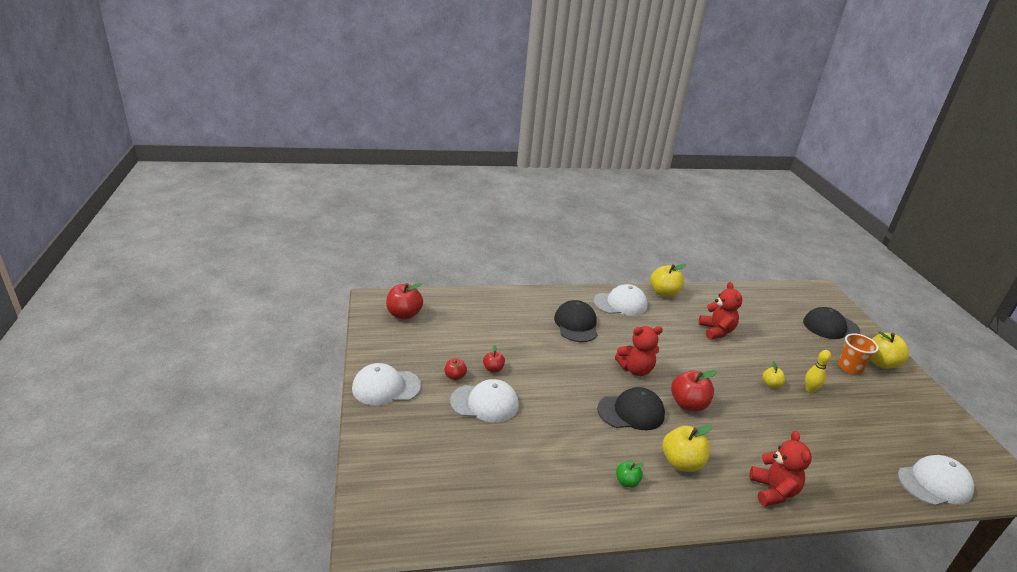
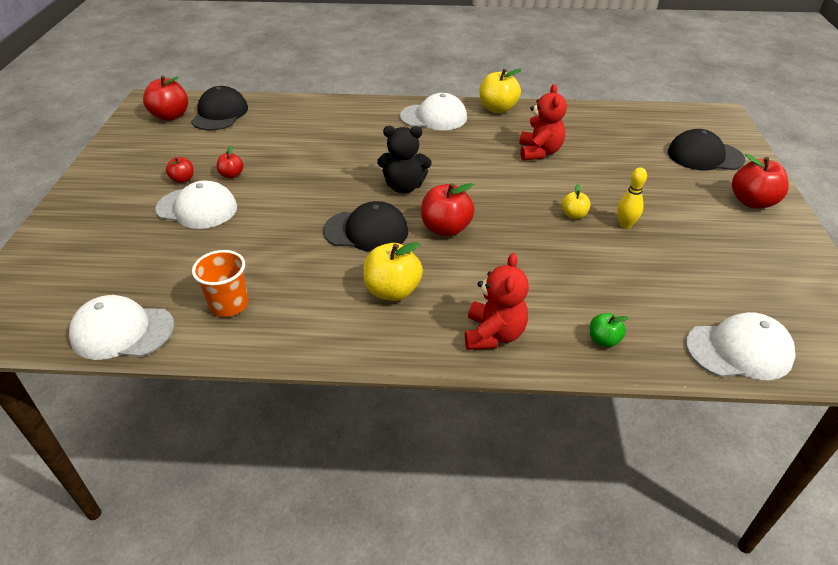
camera: 15 degrees right, 10 degrees up
white cap [352,363,421,405] -> white cap moved to [69,295,174,360]
black cap [554,300,597,342] -> black cap moved to [191,86,248,130]
red teddy bear [615,326,663,376] -> black teddy bear [377,126,431,193]
green apple [616,461,644,488] -> green apple moved to [590,313,629,347]
orange cup [838,333,879,375] -> orange cup moved to [192,250,249,317]
yellow apple [870,331,909,369] -> red apple [732,154,789,209]

